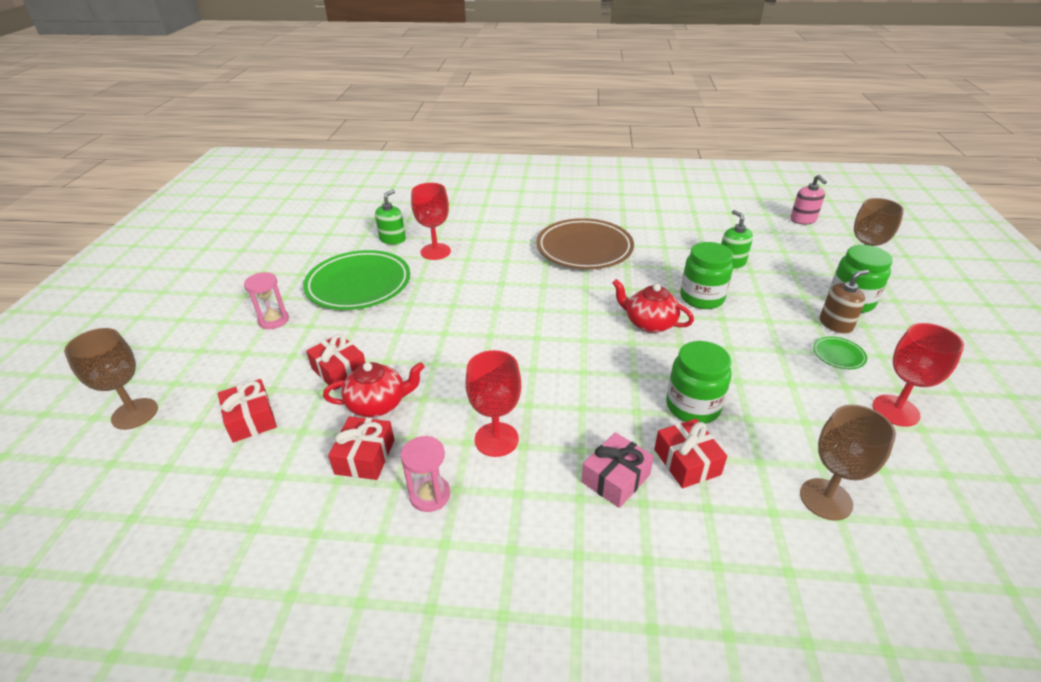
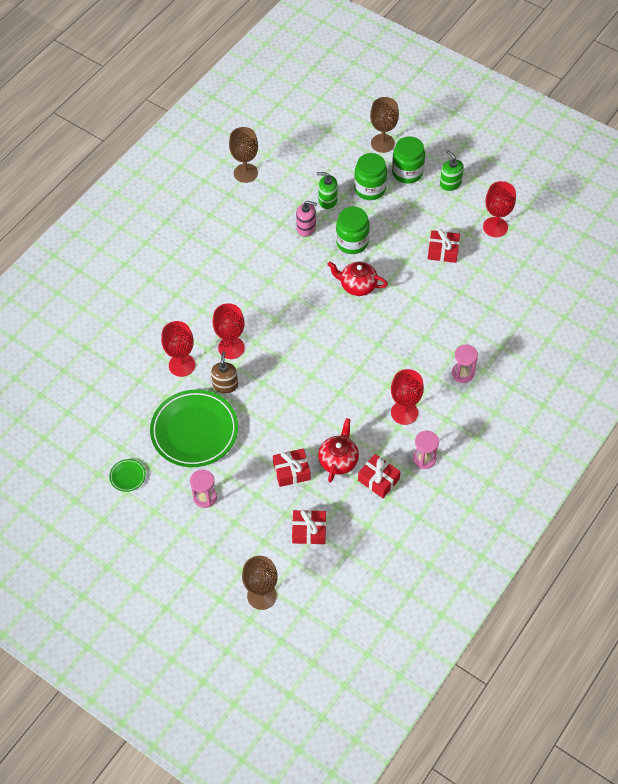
camera: 60 degrees left, 20 degrees up
green soap dispenser [375,190,406,245] -> green soap dispenser moved to [440,150,464,191]
brown plate [536,218,634,269] -> none
pink gift [582,432,654,508] -> pink hourglass [452,345,478,383]
red teapot [612,279,694,333] -> red teapot turned 45 degrees clockwise [327,262,388,296]
red gift [654,419,727,488] -> red gift moved to [428,229,460,263]
green jar [666,341,732,424] -> green jar moved to [354,153,387,200]
pink soap dispenser [790,175,827,224] -> pink soap dispenser moved to [296,200,317,237]
brown goblet [800,405,896,521] -> brown goblet moved to [229,127,258,183]
green plate [813,336,867,369] -> green plate moved to [109,459,146,492]
brown soap dispenser [820,270,869,334] -> brown soap dispenser moved to [211,351,238,394]
none -> red goblet [213,303,245,359]

